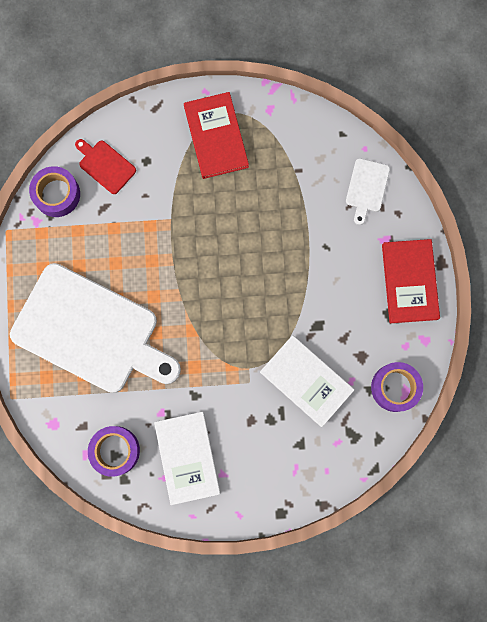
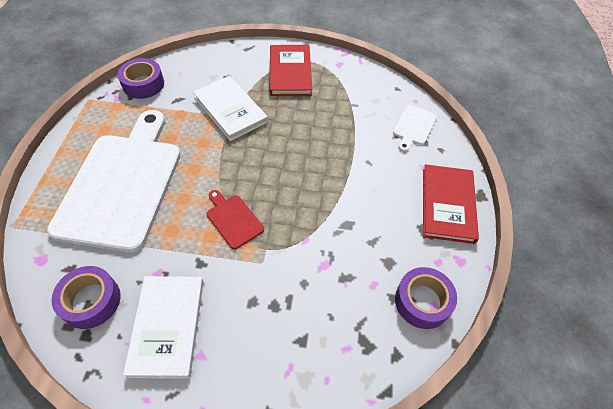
camera: 10 degrees right, 25 degrees down
white cutting board [10,263,181,393] -> white cutting board turned 120 degrees counterclockwise [47,110,181,253]
red cutting board [75,139,136,194] -> red cutting board moved to [207,190,264,249]
white book [260,335,354,427] -> white book moved to [193,76,268,141]

